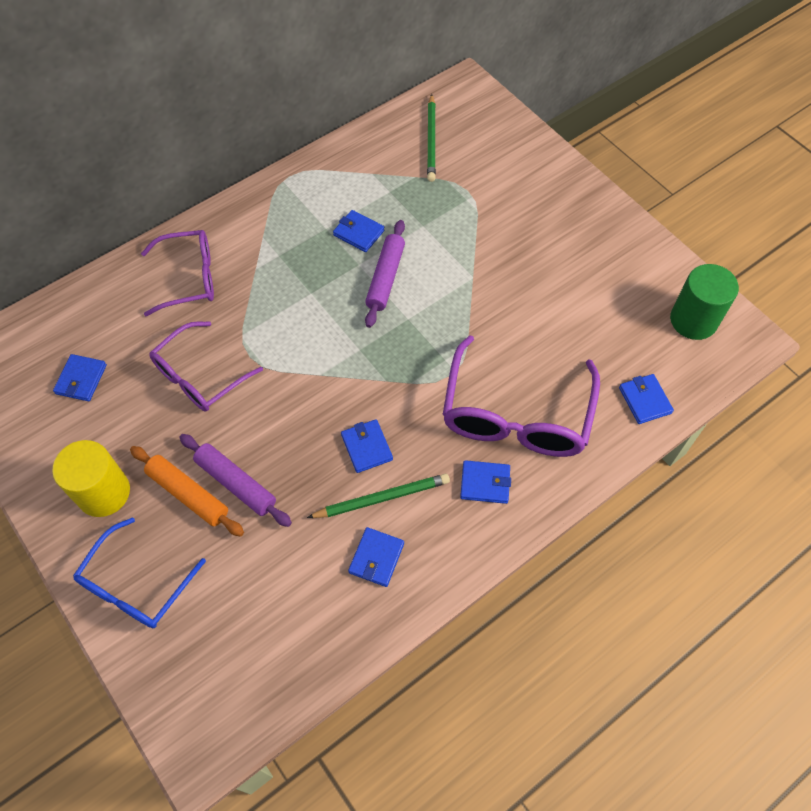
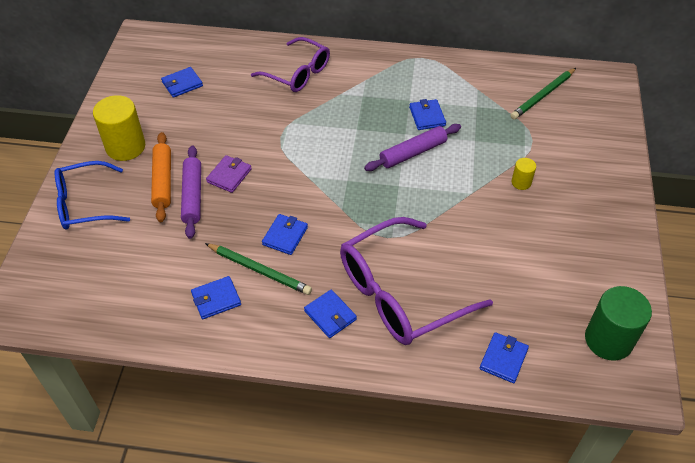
camera: 45 degrees right, 10 degrees down
purple glasses [149,322,263,411] -> none
none -> purple wallet [206,155,252,193]
none -> yellow cylinder [511,158,536,190]

